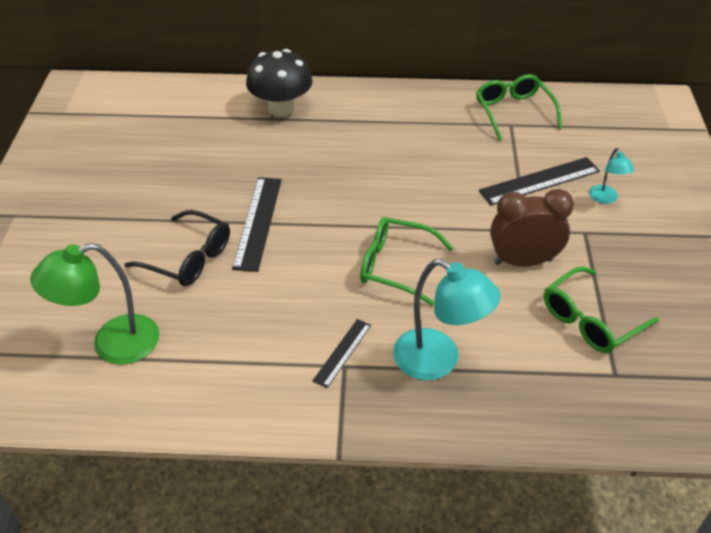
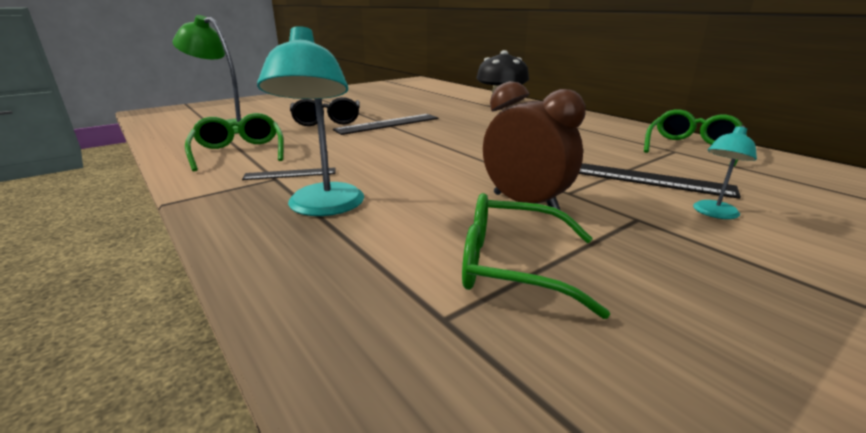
camera: 50 degrees right, 20 degrees down
green glasses [360,217,453,306] -> green glasses moved to [185,113,284,171]

